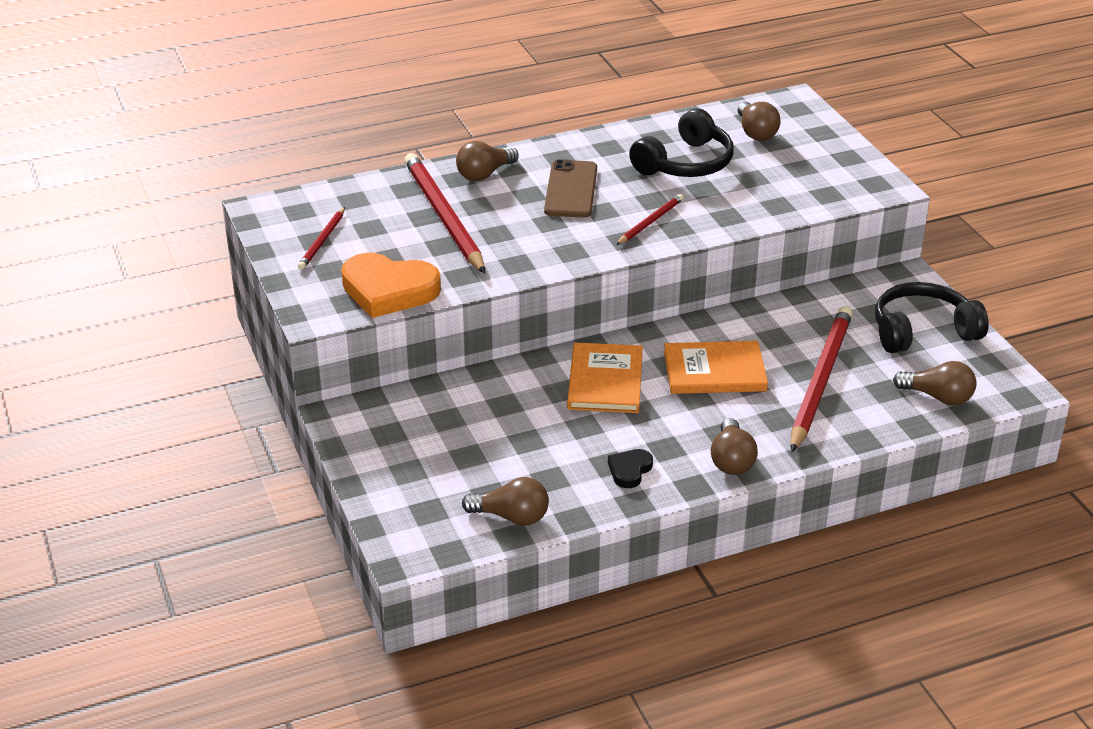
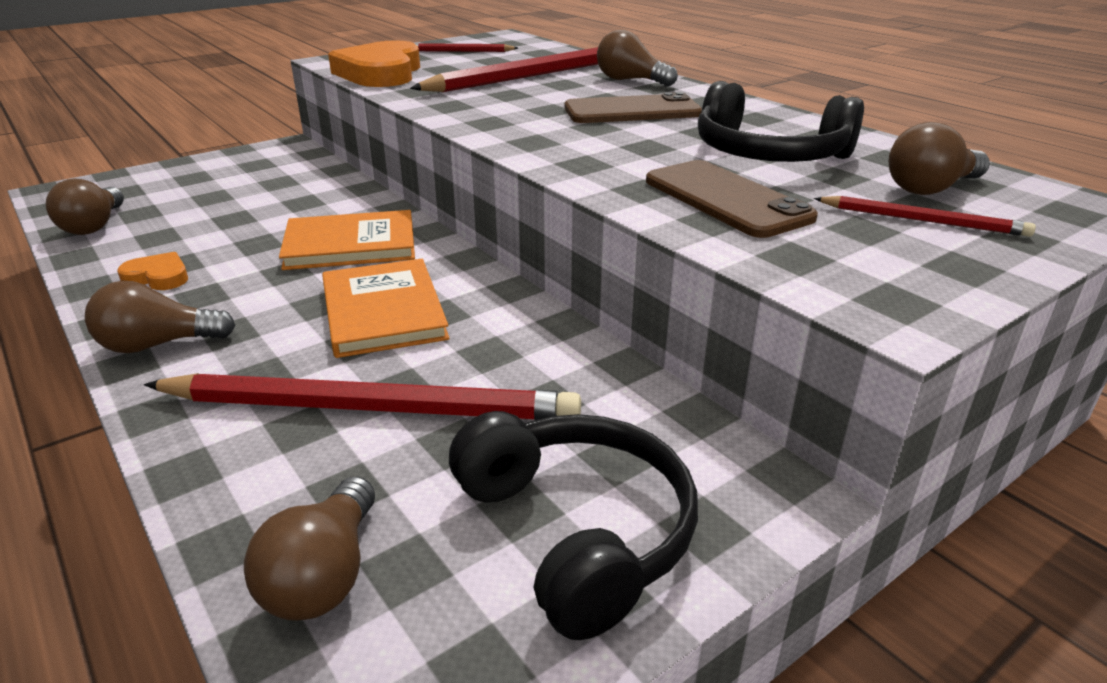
camera: 75 degrees right, 5 degrees down
black heart [608,449,653,488] -> orange heart [117,252,188,290]
red pencil [616,194,683,245] -> red pencil moved to [814,196,1036,237]
none -> brown phone [646,160,818,238]

